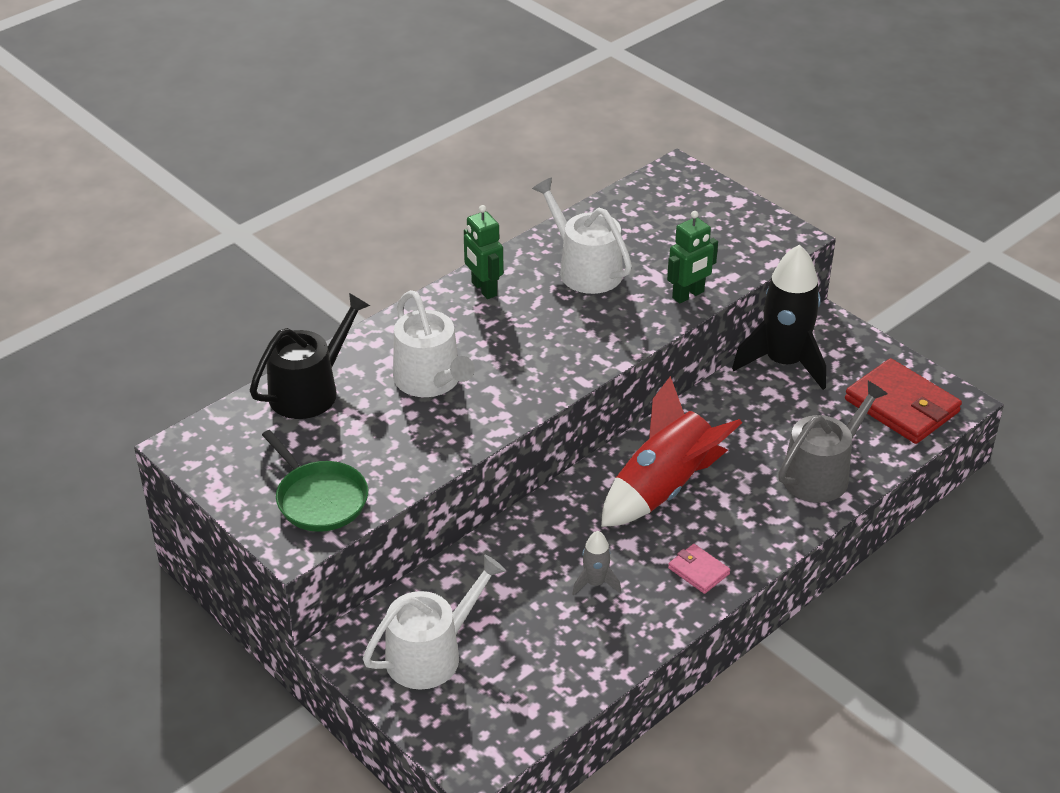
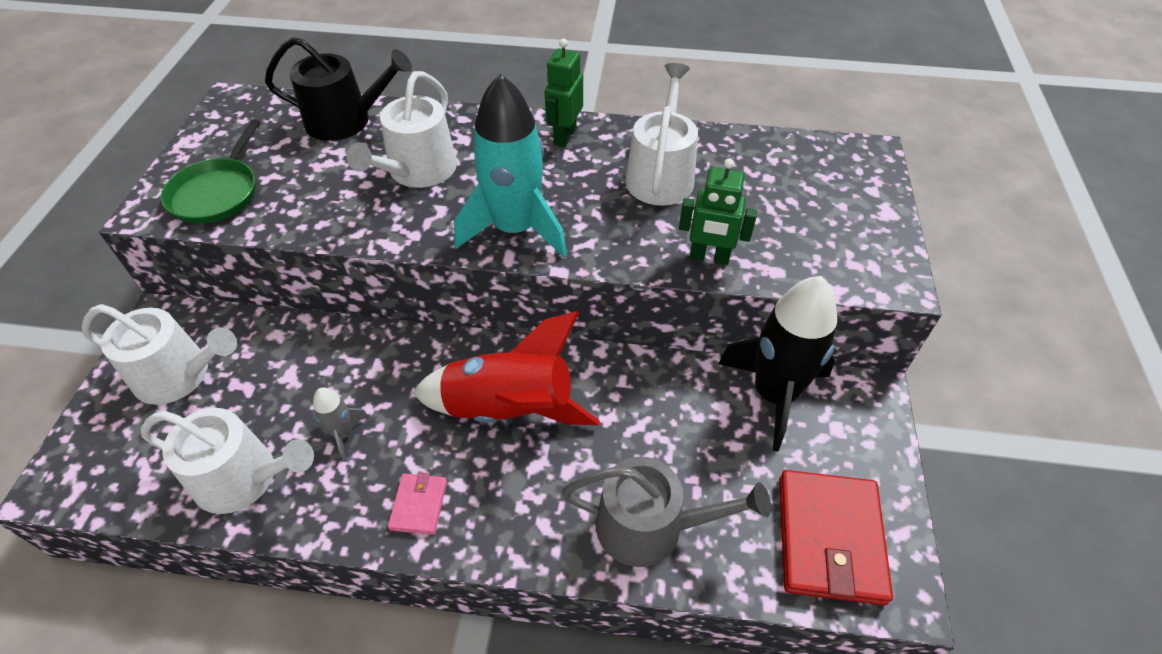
camera: 50 degrees right, 10 degrees up
none -> white watering can [141,408,314,514]
none -> turquoise rocket [454,74,567,258]

